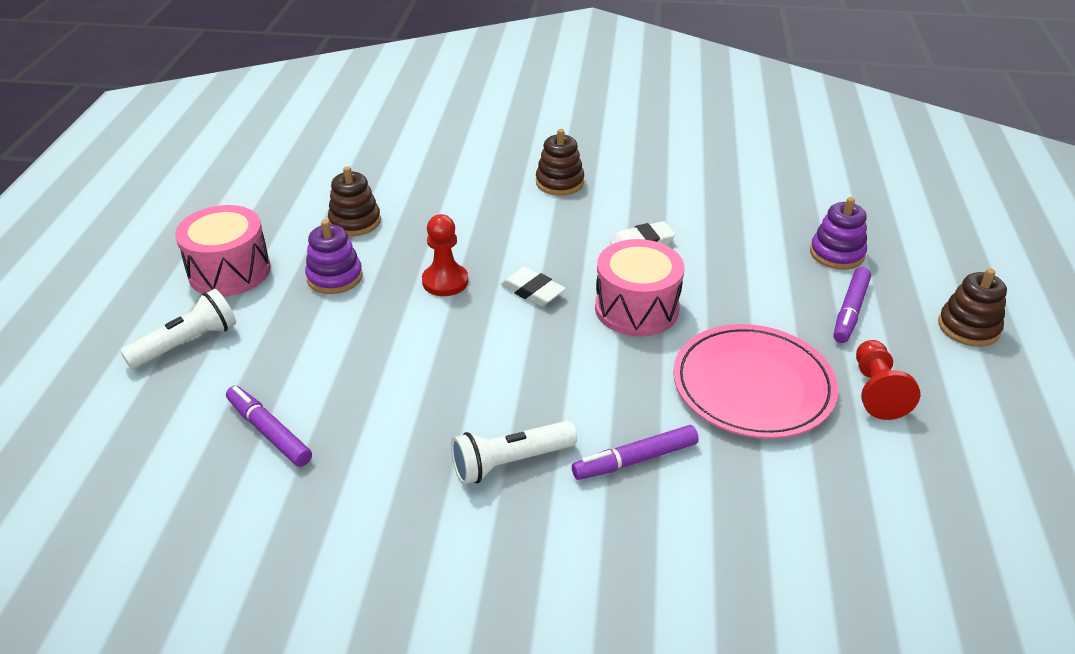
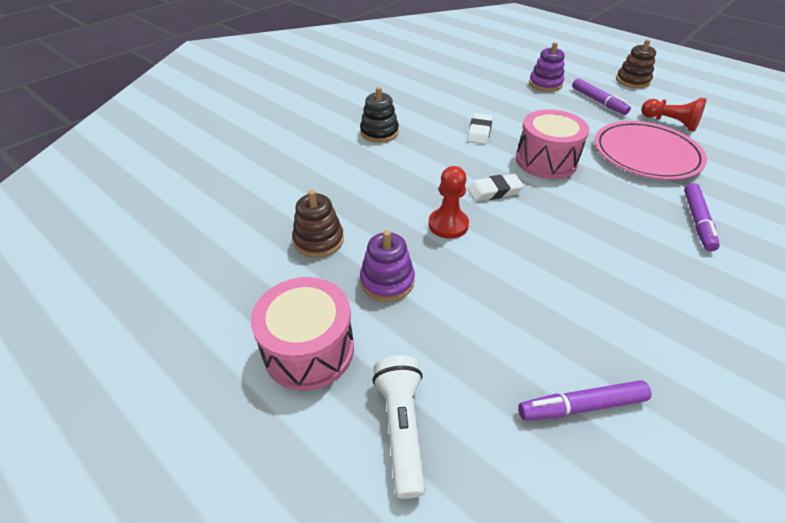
camera: 55 degrees left, 5 degrees up
white flashlight [451,421,577,485] -> none
brown stacking toy [536,129,584,195] -> black stacking toy [360,87,399,143]

